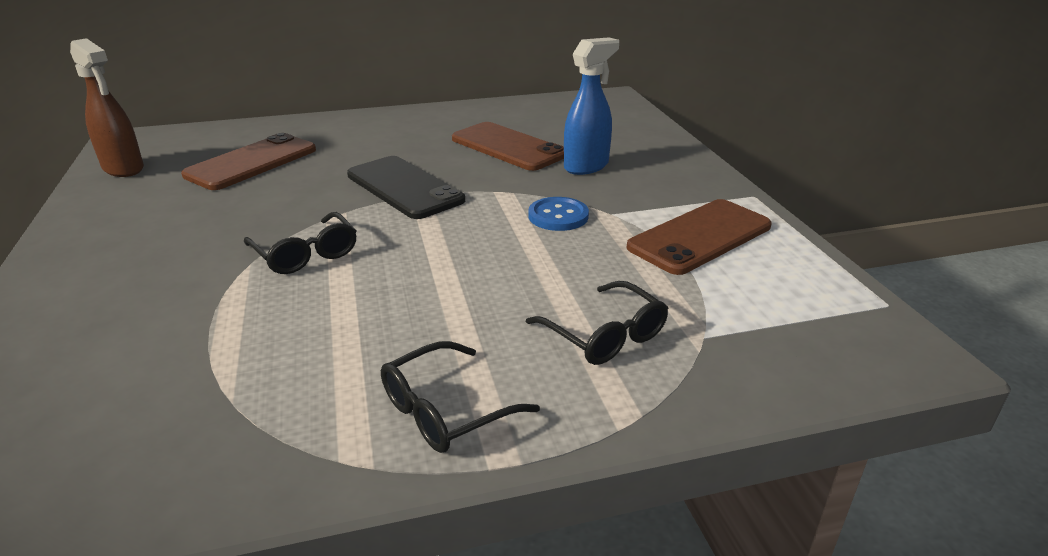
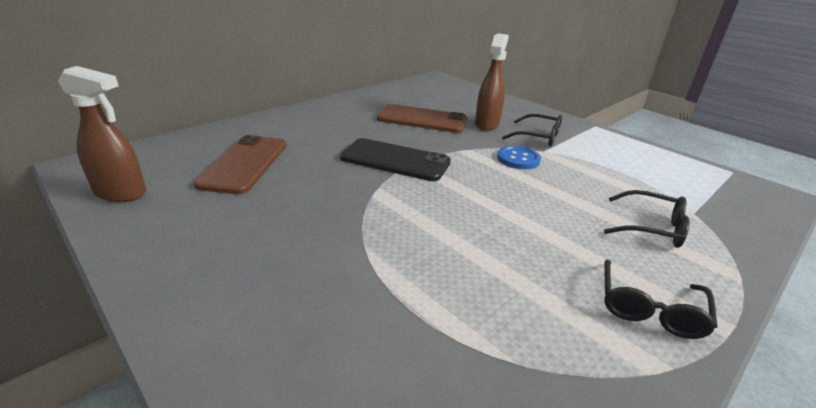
camera: 30 degrees left, 0 degrees up
black glasses [244,212,356,274] -> black glasses moved to [502,114,562,147]
blue spray bottle [564,37,619,175] -> brown spray bottle [475,33,509,131]
brown phone [627,199,772,275] -> none

